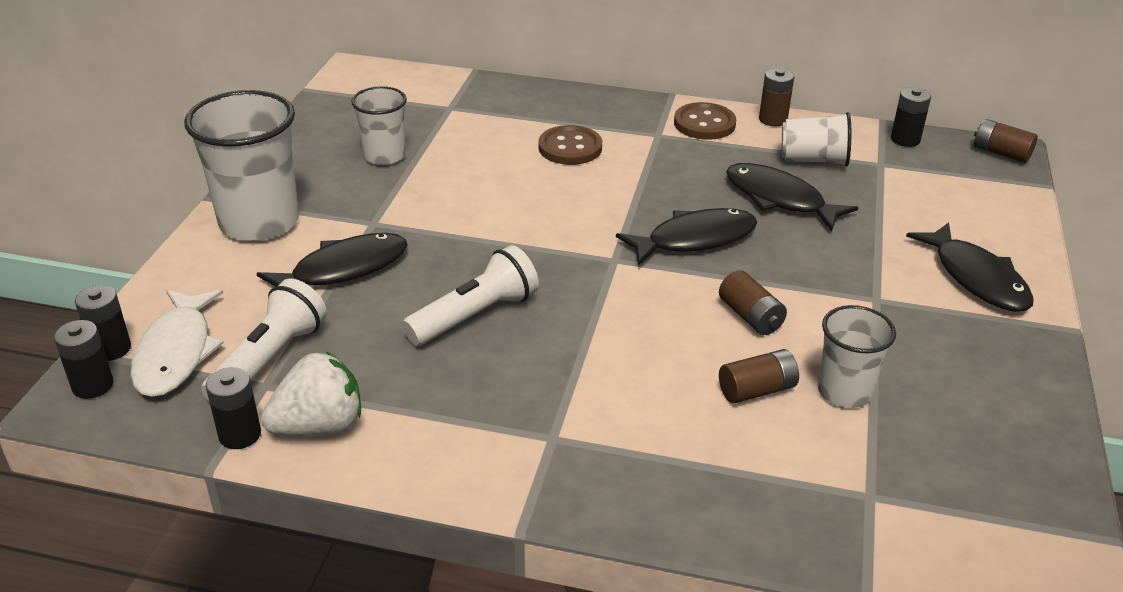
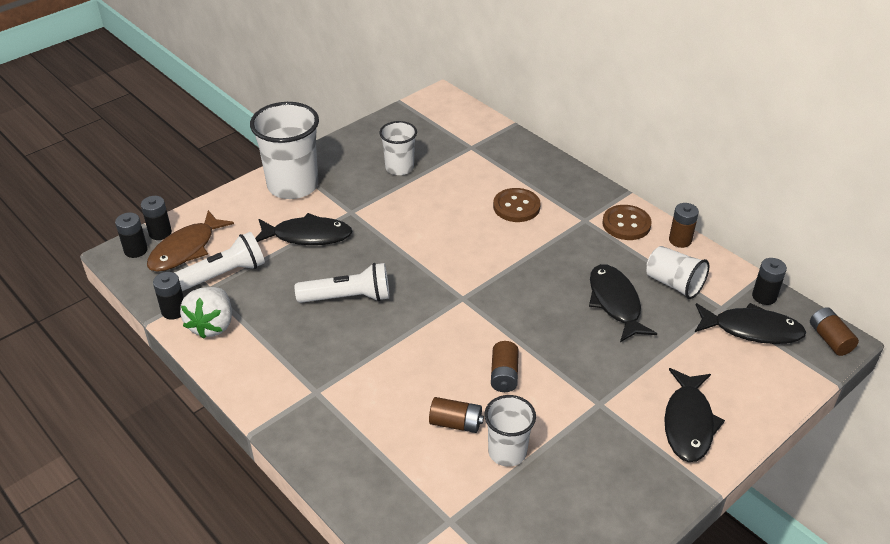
camera: 35 degrees right, 5 degrees up
white fish [130,290,224,397] -> brown fish [147,210,234,272]
white strawberry [261,352,361,436] -> white strawberry turned 90 degrees clockwise [180,287,232,339]
black fish [616,208,757,266] -> black fish moved to [695,303,806,344]

